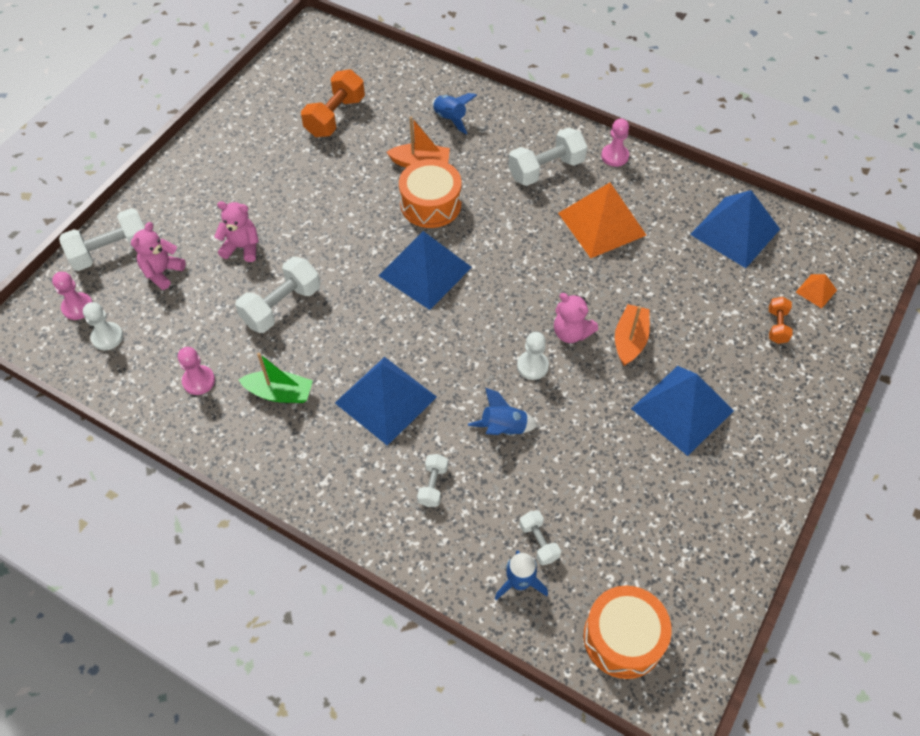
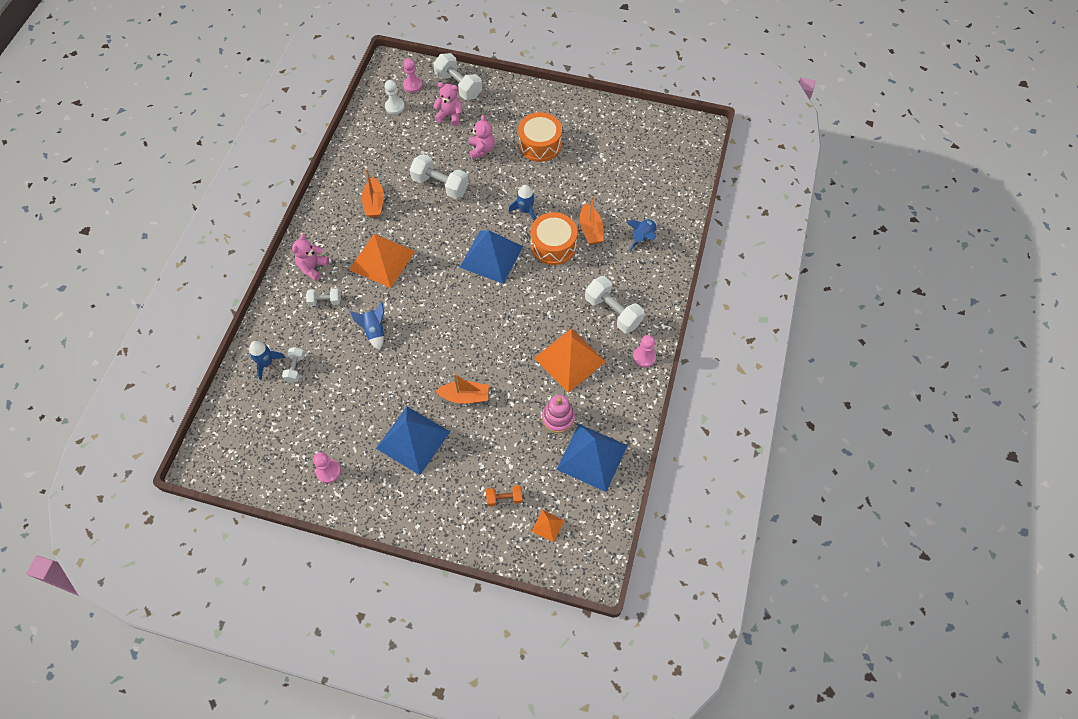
camera: 75 degrees right, 5 degrees up
pink pawn [178,347,215,395] -> pink pawn moved to [313,452,341,483]
green boat [239,353,313,403] -> orange boat [362,169,384,217]
orange dumbbell [301,69,365,137] -> none
blue pyramid [335,357,437,446] -> orange pyramid [349,234,415,288]
white pawn [517,332,549,380] -> none
white dumbbell [519,510,561,565] -> white dumbbell turned 45 degrees counterclockwise [282,347,305,383]
pink teddy bear [554,293,598,343] -> pink teddy bear moved to [292,234,329,281]
orange drum [584,586,672,679] -> orange drum moved to [518,112,562,162]
none -> blue rocket [508,185,536,221]
none -> pink stacking toy [542,395,575,433]

